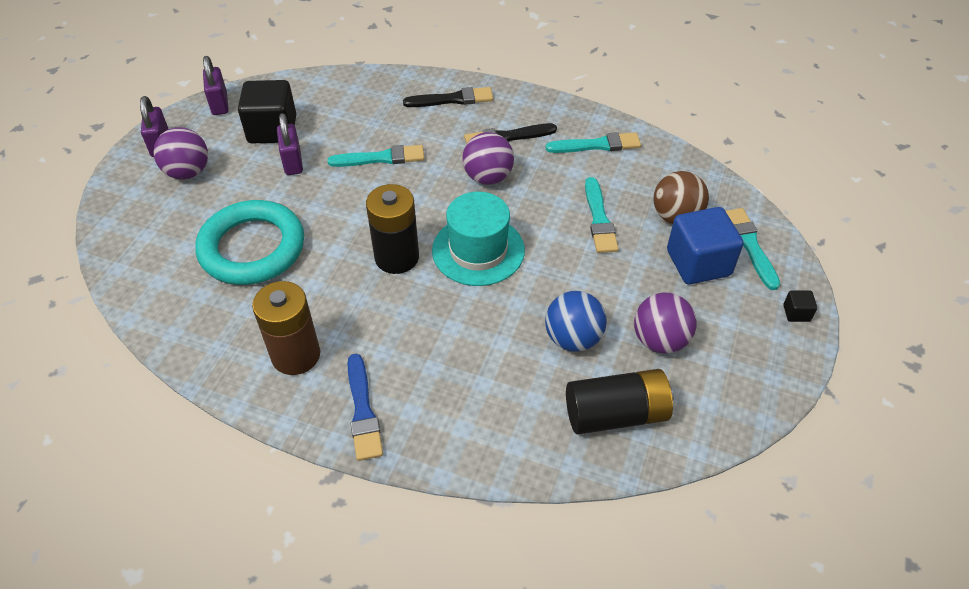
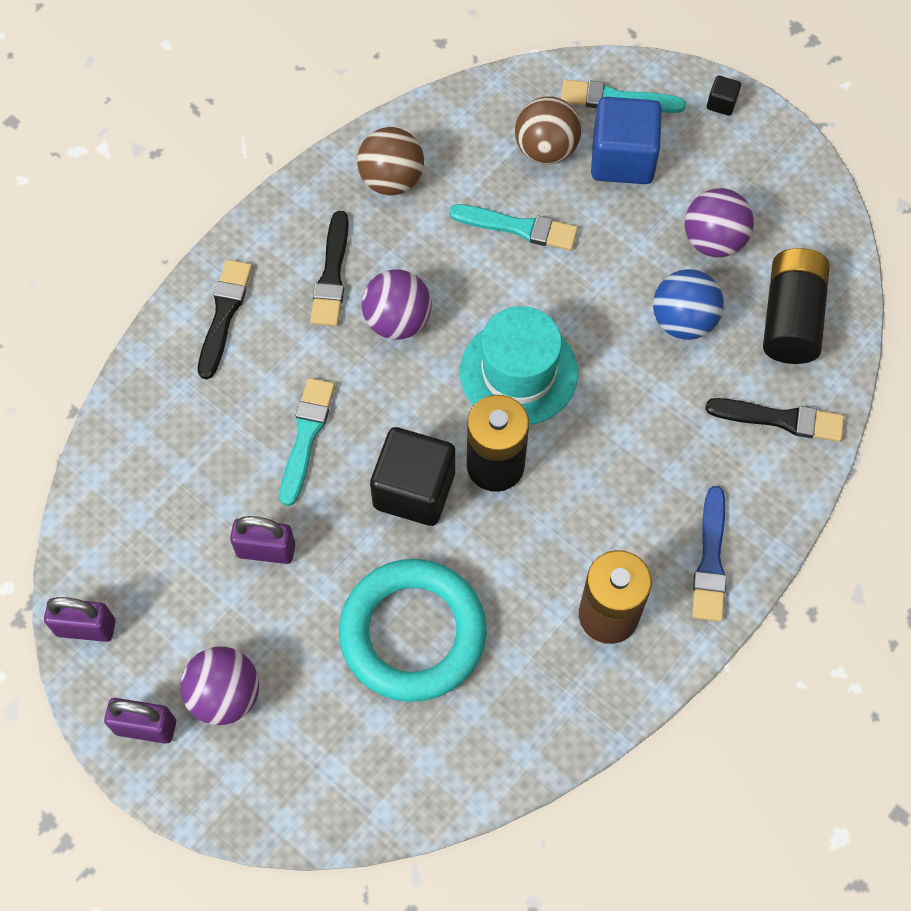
camera: 70 degrees left, 15 degrees up
black cube [238,80,296,143] -> black cube moved to [370,427,455,526]
blue brush [347,354,383,461] -> blue brush turned 90 degrees clockwise [692,486,727,622]
turquoise brush [546,132,641,153] -> brown ball [357,127,424,195]
none -> black brush [705,398,844,442]

